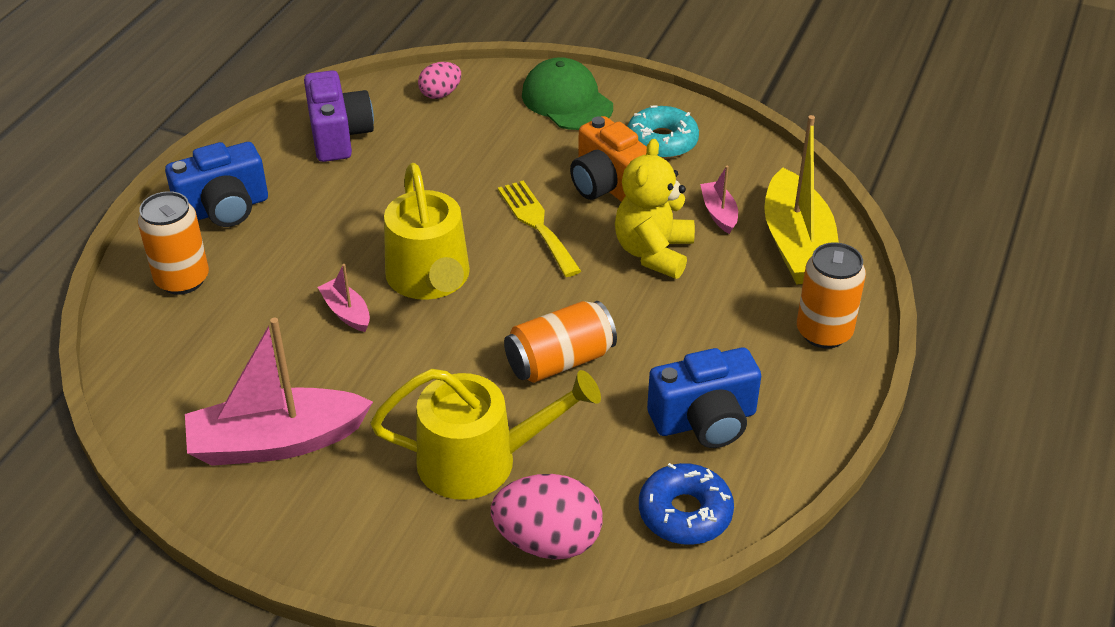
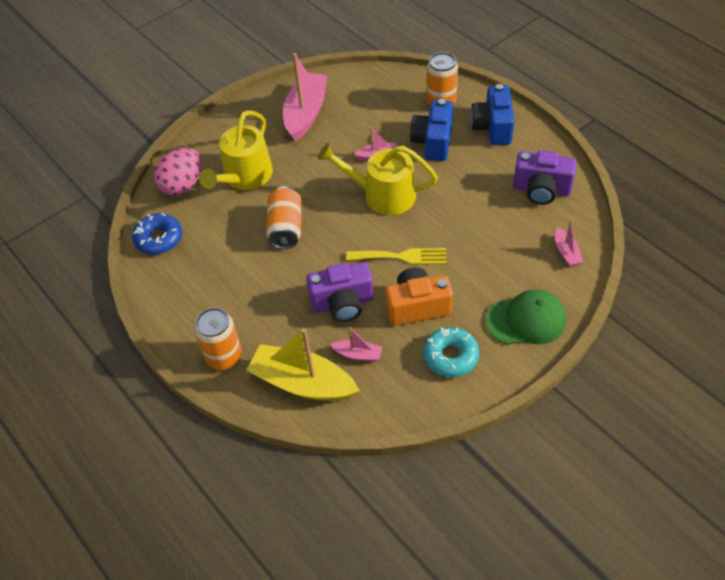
camera: 120 degrees right, 10 degrees up
pink egg [418,62,461,99] -> pink boat [555,219,583,266]
yellow teddy bear [615,139,695,279] -> purple camera [306,262,373,322]
blue camera [647,348,761,448] -> blue camera moved to [410,99,453,161]

